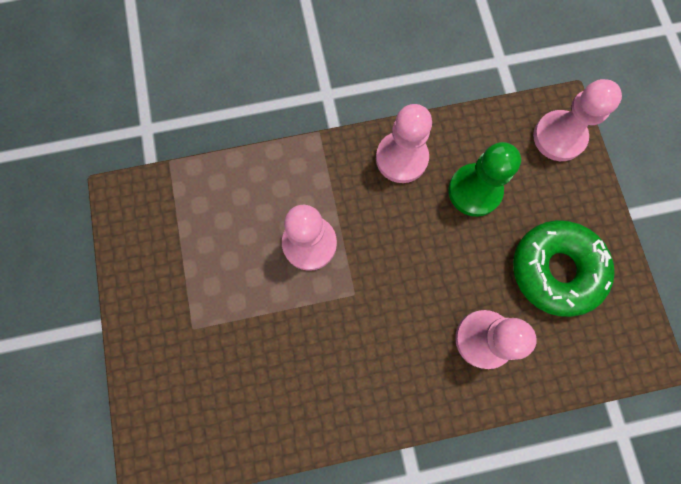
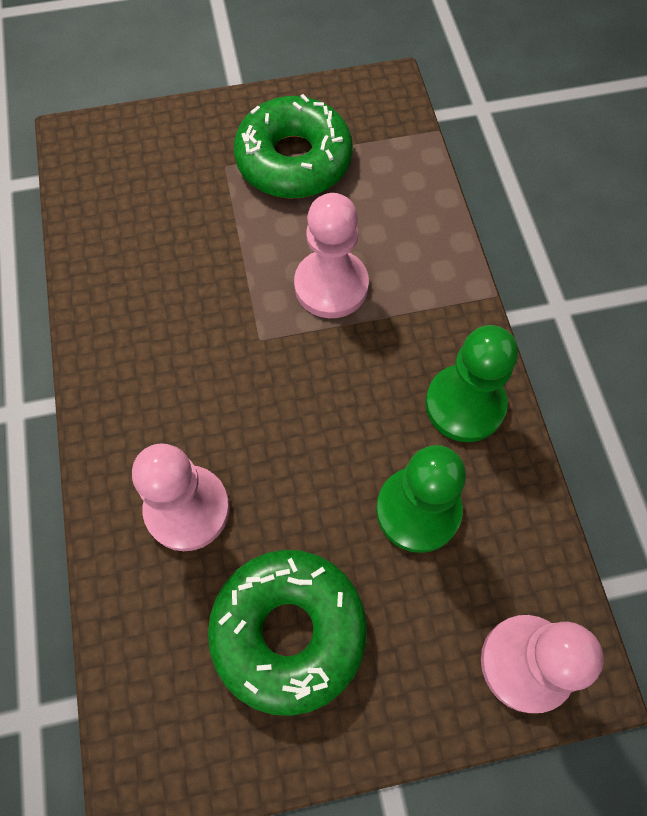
camera: 90 degrees right, 10 degrees down
pink pawn [376,104,432,183] -> green pawn [425,325,518,442]
none -> green donut [234,94,353,199]

